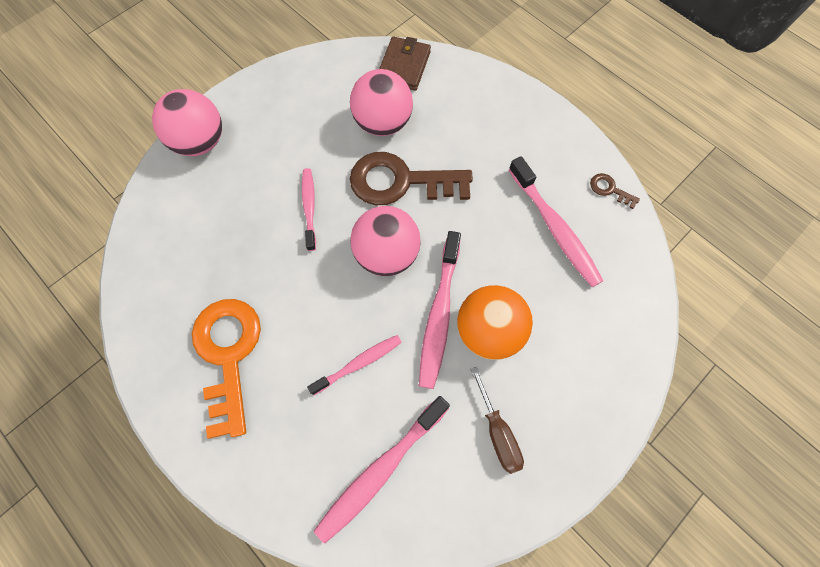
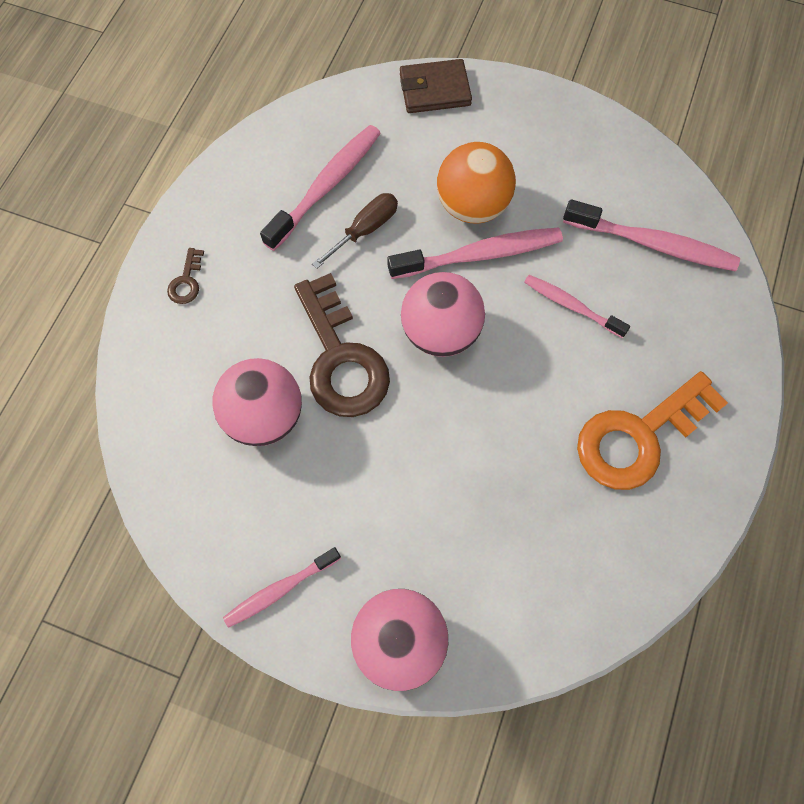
camera: 115 degrees left, 0 degrees up
pink toothbrush [302,168,316,251] -> pink toothbrush moved to [223,547,341,628]
brown wallet [379,36,431,91] -> brown wallet moved to [400,59,472,113]
brown screwdriver [470,367,524,474] -> brown screwdriver moved to [312,193,398,269]
brown key [590,173,640,209] -> brown key moved to [167,248,204,304]

